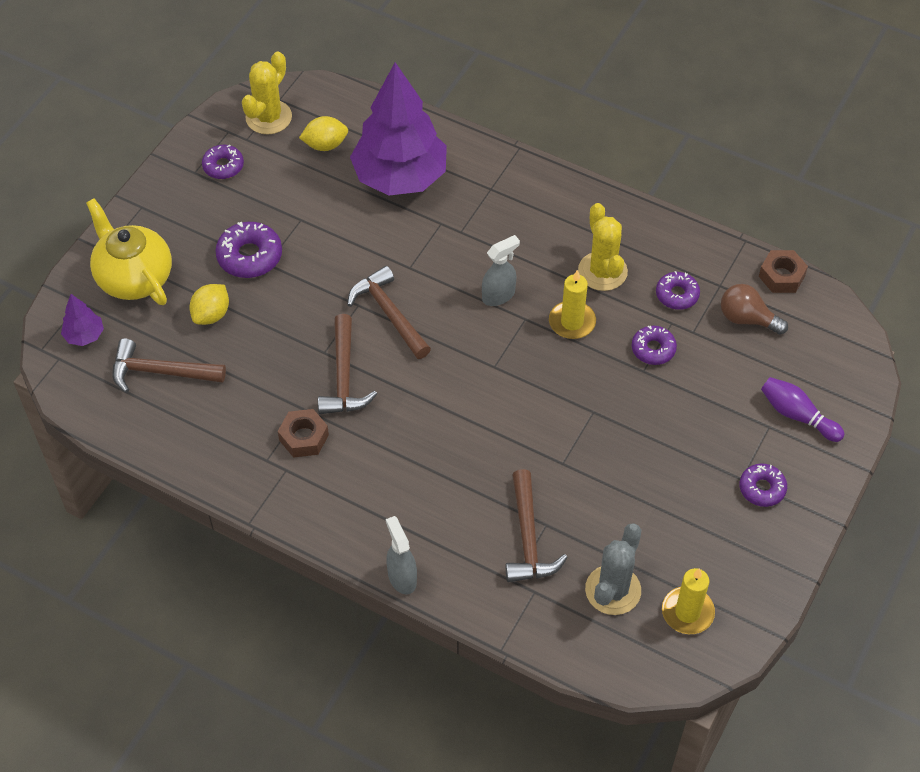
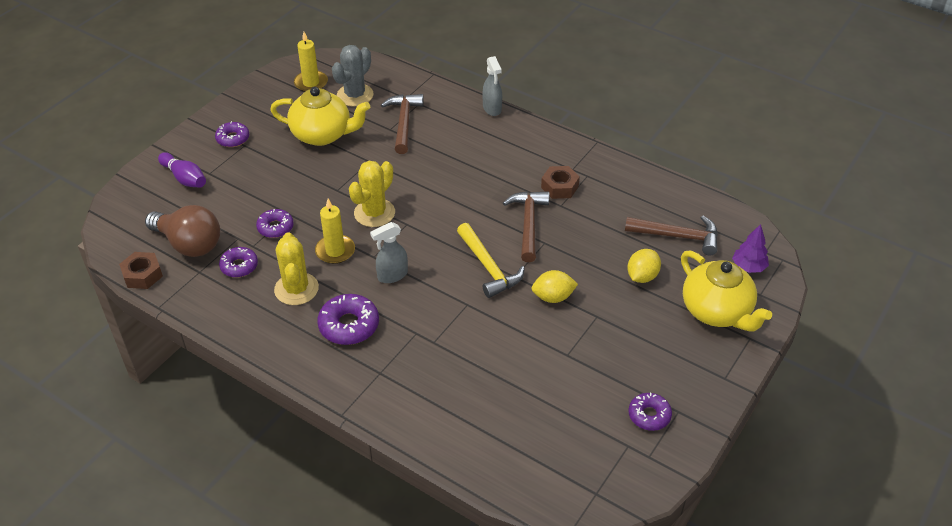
camera: 175 degrees left, 10 degrees down
purple donut [215,222,282,278] -> purple donut moved to [317,294,379,345]
yellow cactus [242,51,292,135] -> yellow cactus moved to [349,161,395,227]
yellow lemon [299,116,348,151] -> yellow lemon moved to [531,270,578,303]
brown hammer [347,266,431,359] -> yellow hammer [457,223,525,298]
purple tree [350,62,447,196] -> none
brown light bulb [721,284,788,335] -> brown light bulb [145,205,220,257], size x1.50
none -> yellow teapot [270,87,370,146]

